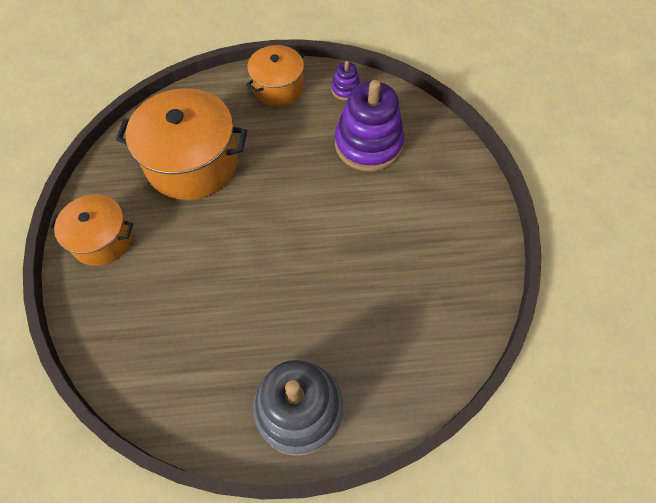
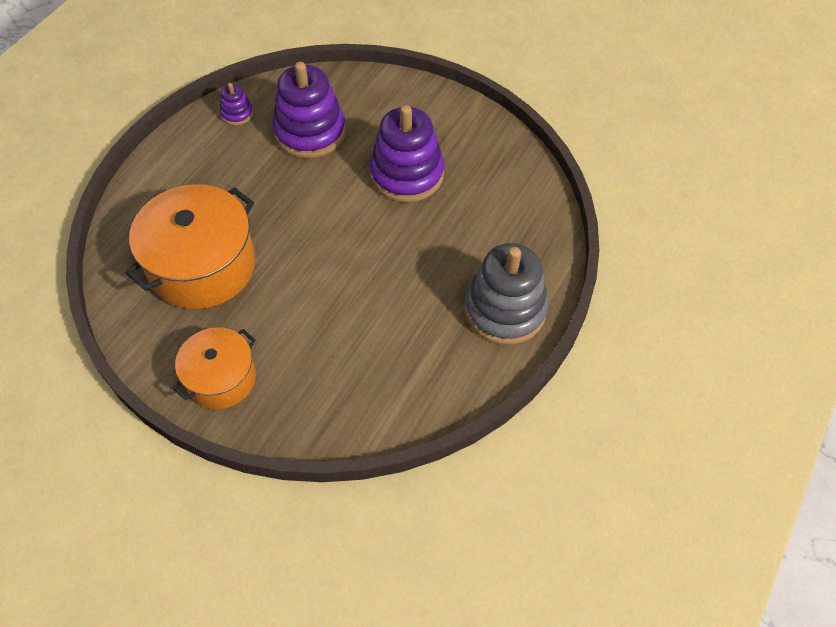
camera: 55 degrees left, 5 degrees down
orange pot [246,45,305,106] -> none
none -> purple stacking toy [369,105,444,203]

